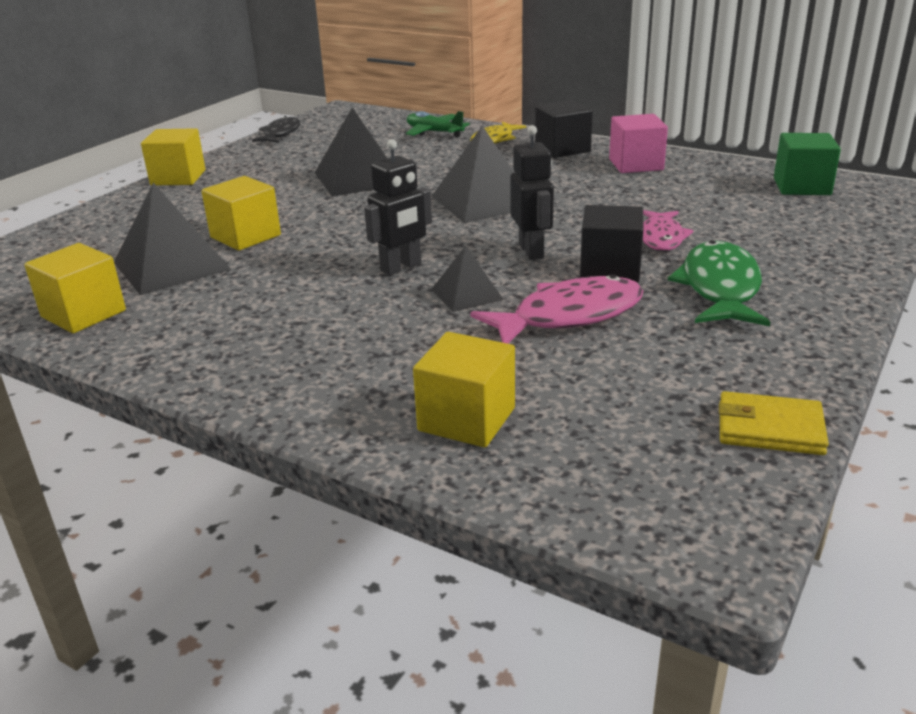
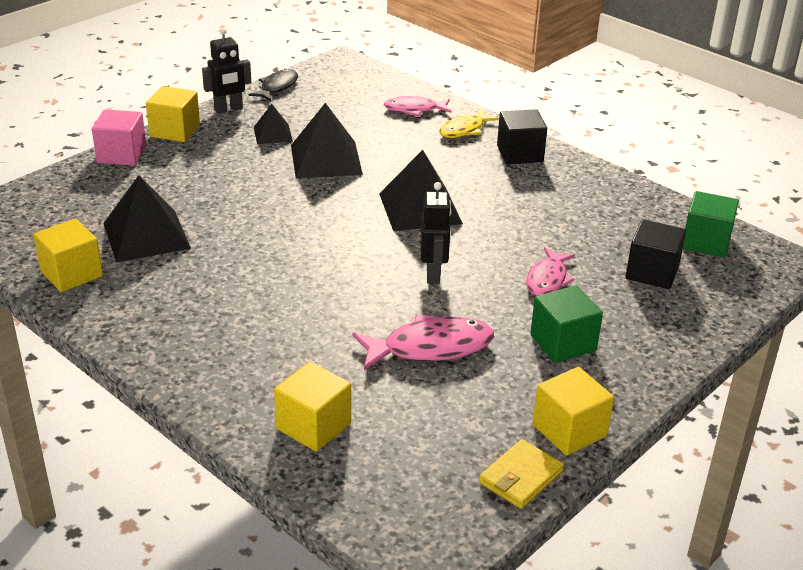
camera: 10 degrees right, 5 degrees up
yellow cube [201,176,281,251] -> yellow cube moved to [533,367,614,456]
black robot [364,139,432,275] -> black robot moved to [202,28,251,114]
green plane [406,111,470,138] -> pink fish [384,96,452,116]
black pyramid [432,246,504,312] -> black pyramid moved to [254,104,293,144]
black cube [580,205,643,283] -> black cube moved to [625,219,686,289]
pink cube [609,114,668,173] -> pink cube moved to [92,109,146,166]
green fish [668,240,770,326] -> green cube [530,286,603,363]
yellow wallet [719,391,829,455] -> yellow wallet turned 75 degrees counterclockwise [479,439,564,509]

